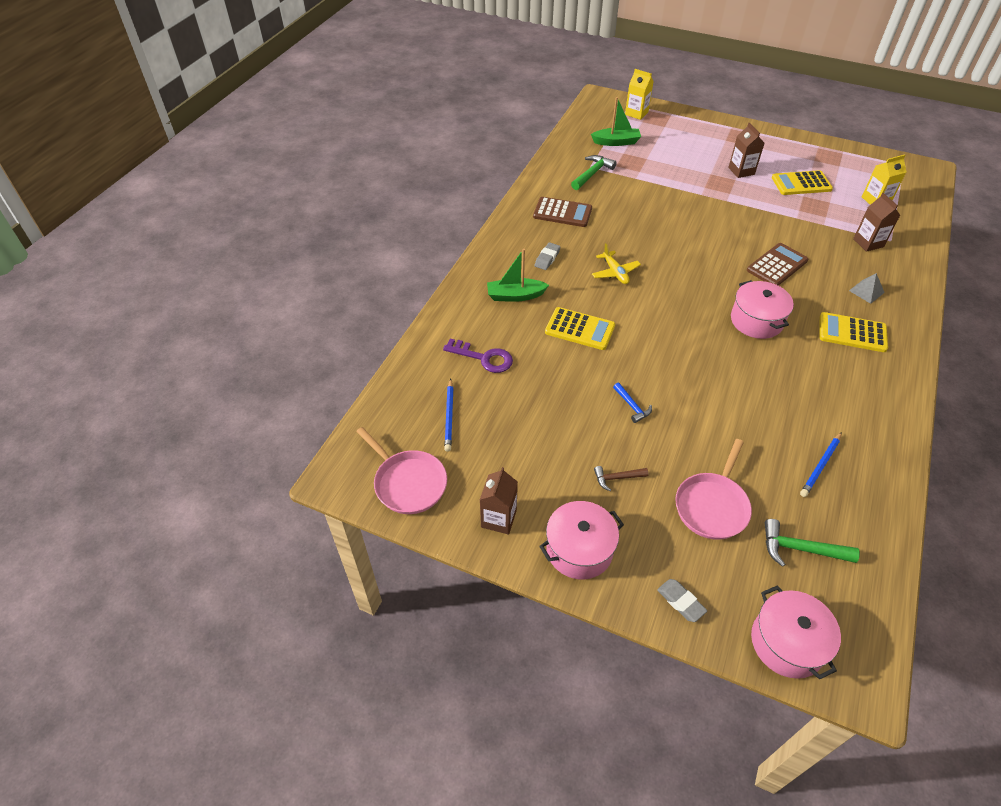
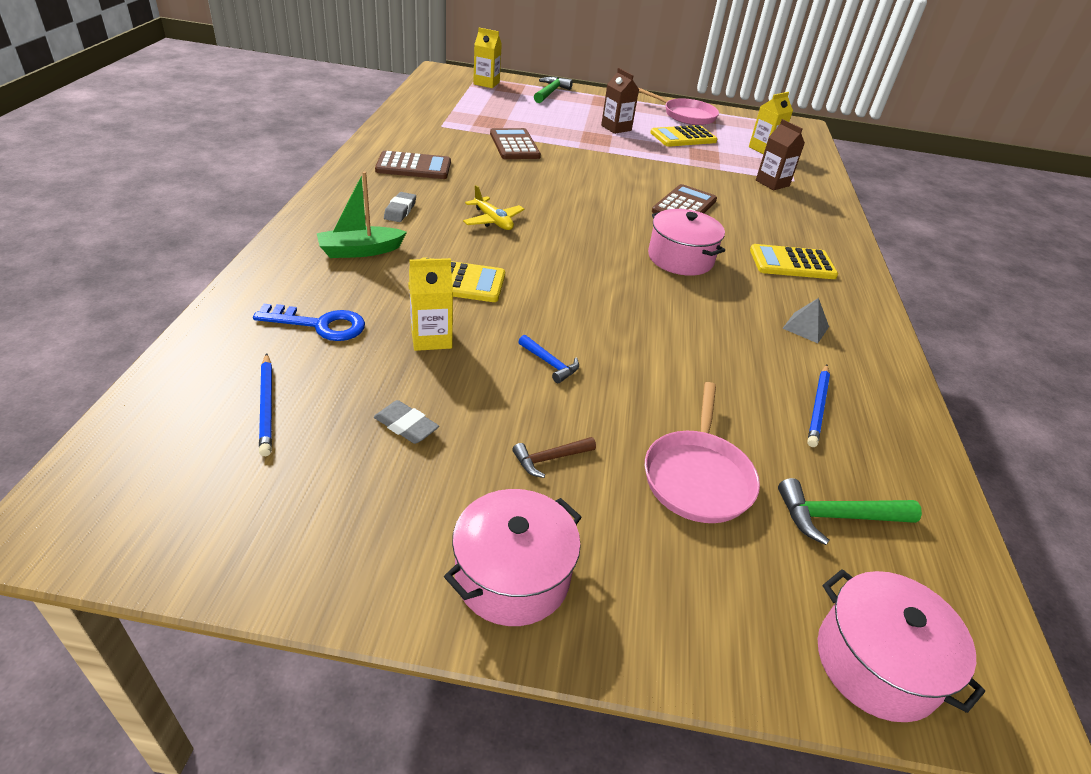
camera: 20 degrees left, 10 degrees down
pink pan [356,427,447,514] -> pink pan moved to [638,88,719,125]
purple key [443,339,513,373] -> blue key [253,304,365,341]
brown carton [480,467,518,534] -> none
green hammer [571,155,617,190] -> green hammer moved to [534,77,573,103]
green boat [591,97,641,146] -> none
grey eraser [657,579,707,622] -> grey eraser moved to [374,400,439,444]
grey pyramid [849,273,885,304] -> grey pyramid moved to [782,298,829,343]
none -> yellow carton [409,258,453,351]
none -> brown calculator [490,128,541,159]

